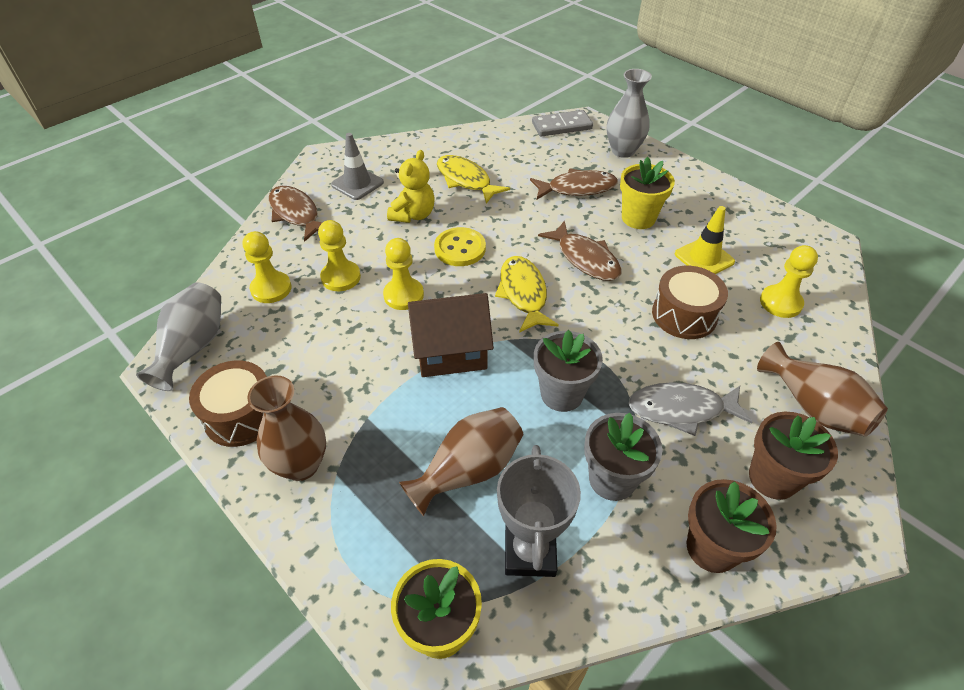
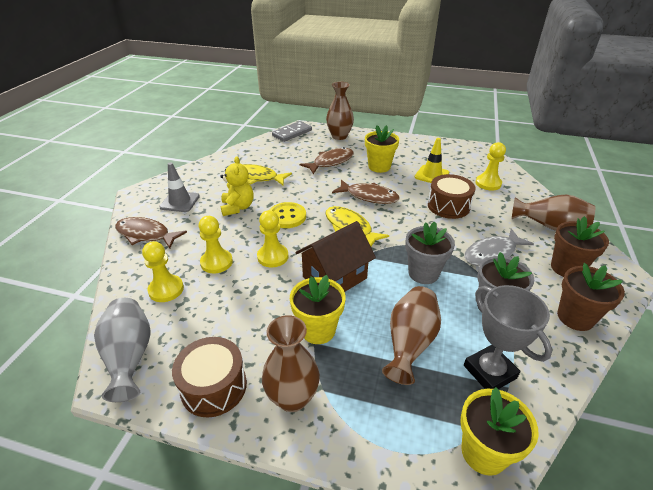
camera: 30 degrees left, 10 degrees down
grey vase [607,69,652,158] -> brown vase [326,82,354,140]
none -> yellow flower pot [290,275,346,344]

